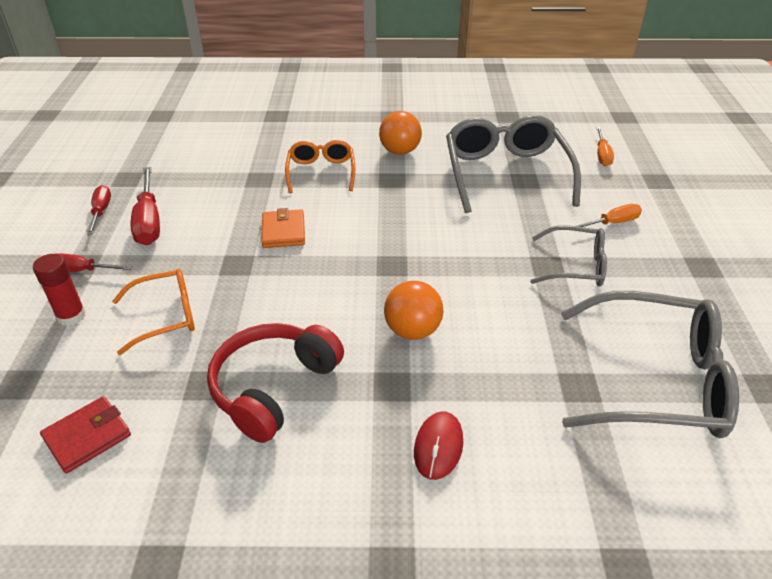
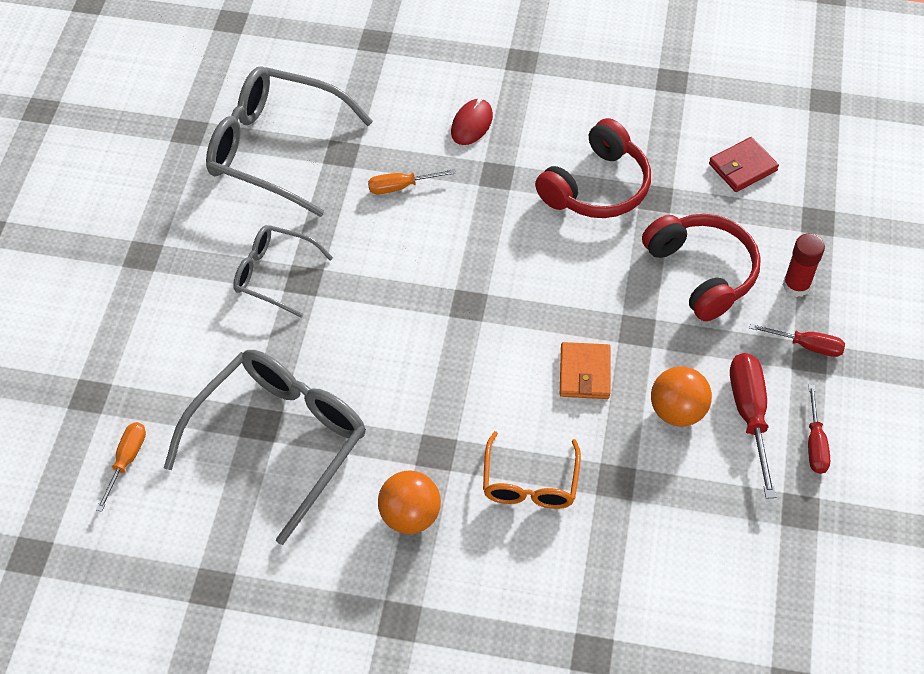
camera: 170 degrees left, 15 degrees up
orange glasses [112,269,195,355] -> red headphones [642,214,761,321]
orange ball [384,281,443,340] -> orange ball moved to [651,366,712,427]
grey glasses [446,115,581,213] -> grey glasses turned 150 degrees counterclockwise [164,350,366,545]
orange screwdriver [574,204,642,227] -> orange screwdriver moved to [368,169,456,194]

